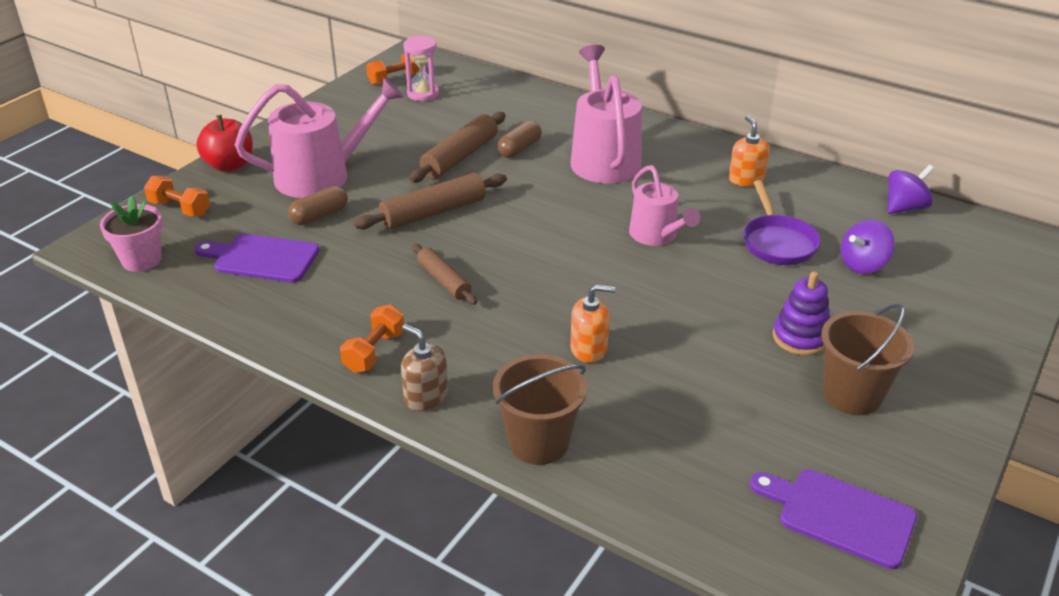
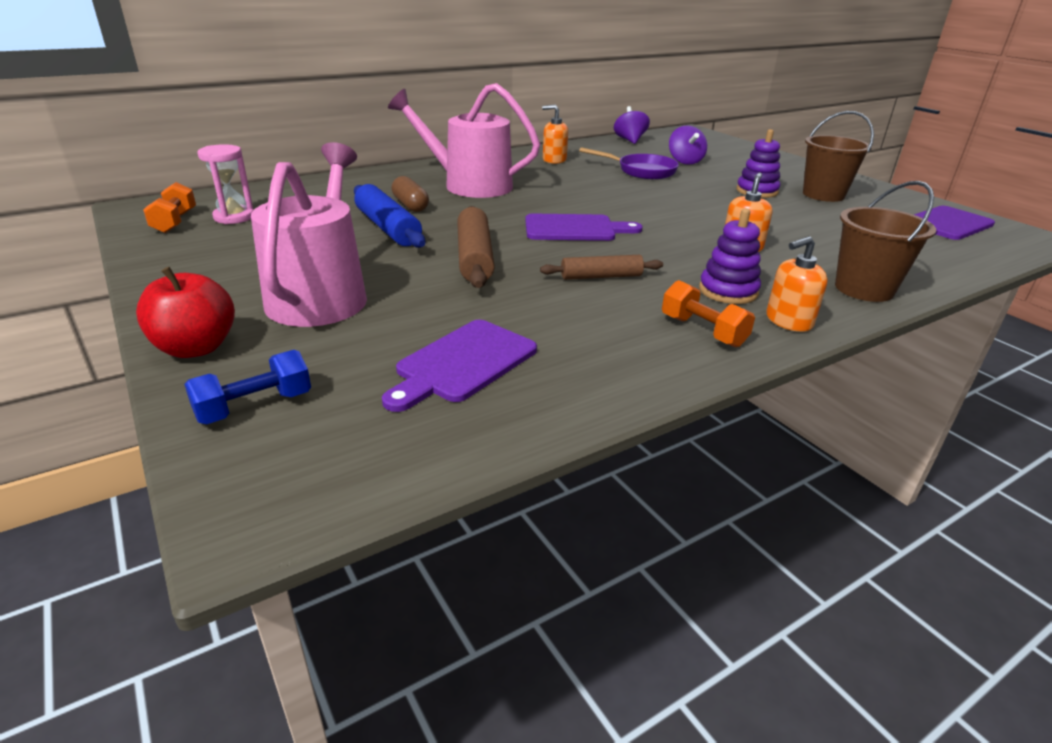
camera: 65 degrees left, 5 degrees down
pink flower pot [100,196,163,272] -> none
orange dumbbell [144,176,210,217] -> blue dumbbell [184,350,311,424]
brown capsule [288,186,348,225] -> none
brown soap dispenser [401,324,448,411] -> orange soap dispenser [766,236,828,332]
brown rolling pin [409,112,506,183] -> blue rolling pin [354,184,425,248]
pink watering can [629,165,700,246] -> none
none -> purple cutting board [525,214,642,241]
none -> purple stacking toy [699,209,761,304]

